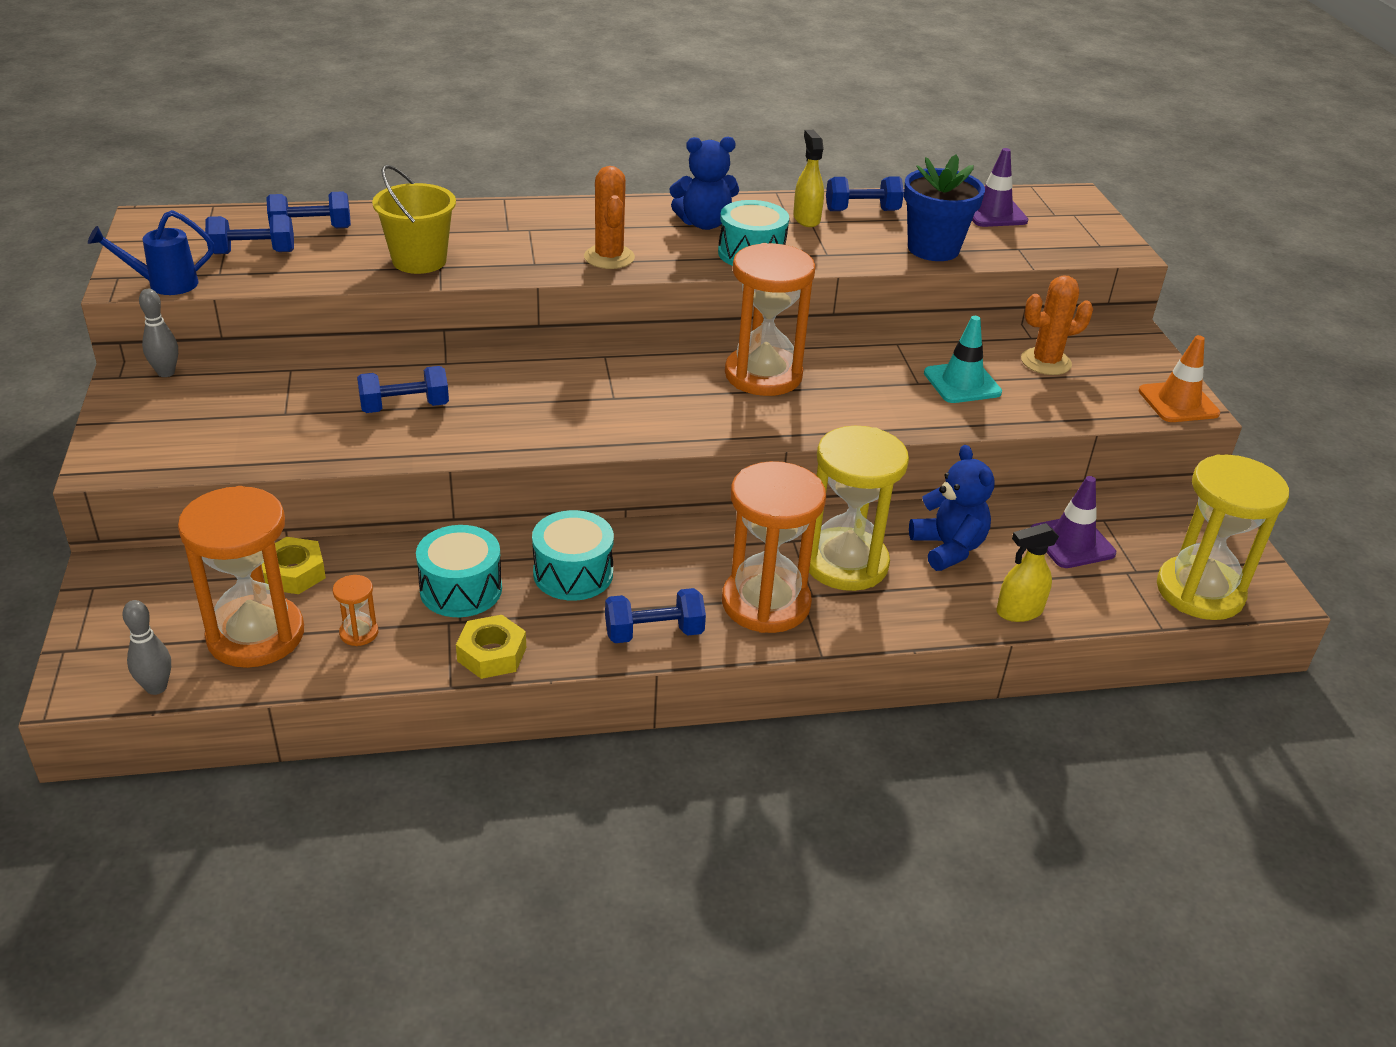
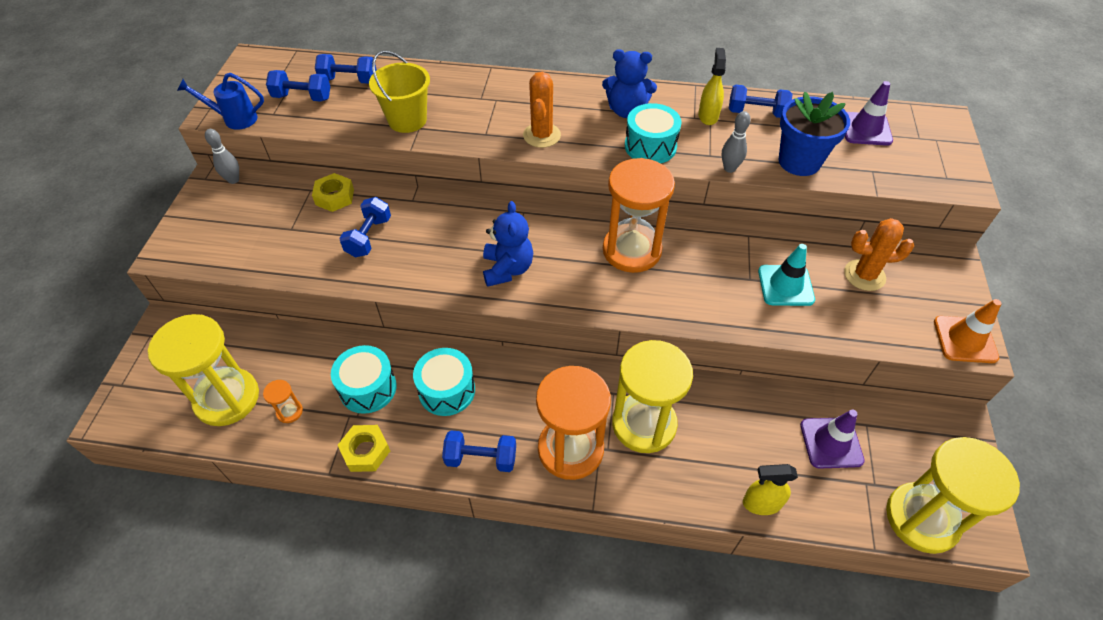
camera: 20 degrees right, 15 degrees up
grey bowling pin [122,600,171,695] -> grey bowling pin moved to [722,111,751,173]
orange hourglass [178,486,304,668] -> yellow hourglass [148,314,259,426]
yellow nut [262,537,326,594] -> yellow nut moved to [312,173,354,212]
blue dumbbell [357,366,449,413] -> blue dumbbell turned 75 degrees counterclockwise [339,197,391,257]
blue teddy bear [909,445,995,571] -> blue teddy bear moved to [483,201,533,287]

